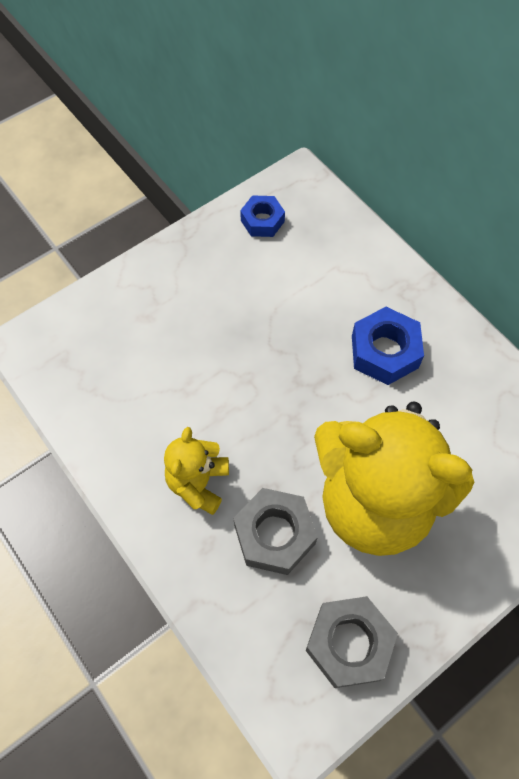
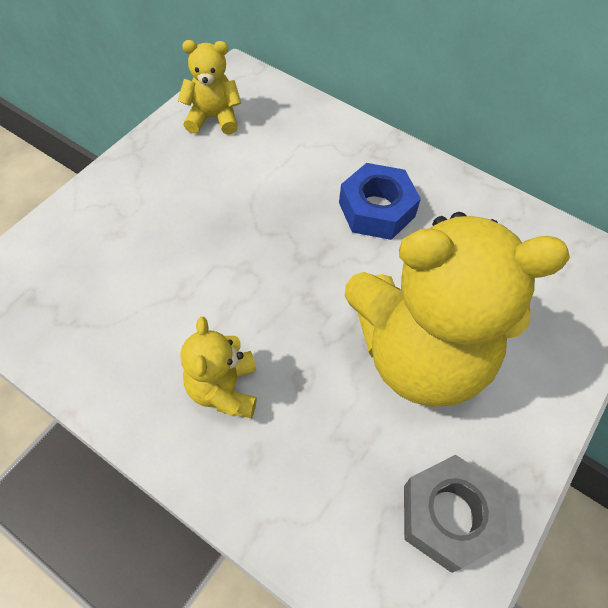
camera: 20 degrees left, 5 degrees down
grey nut [233,488,318,575] -> none
blue nut [240,195,285,237] -> yellow teddy bear [178,40,241,135]

